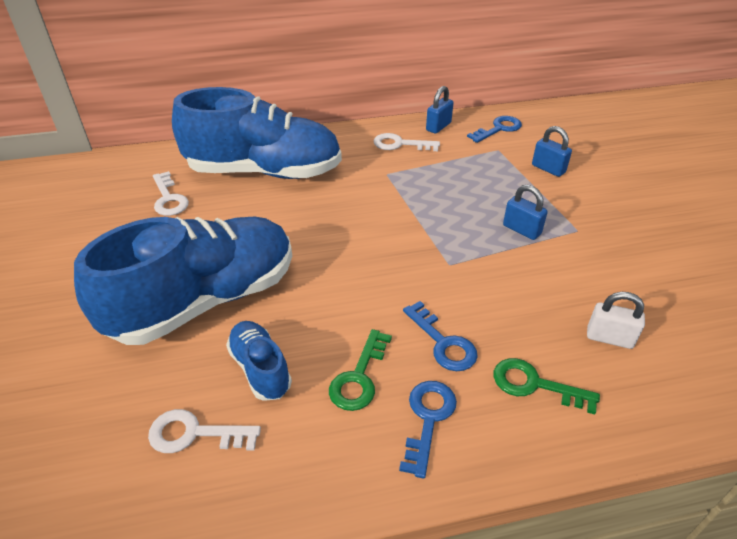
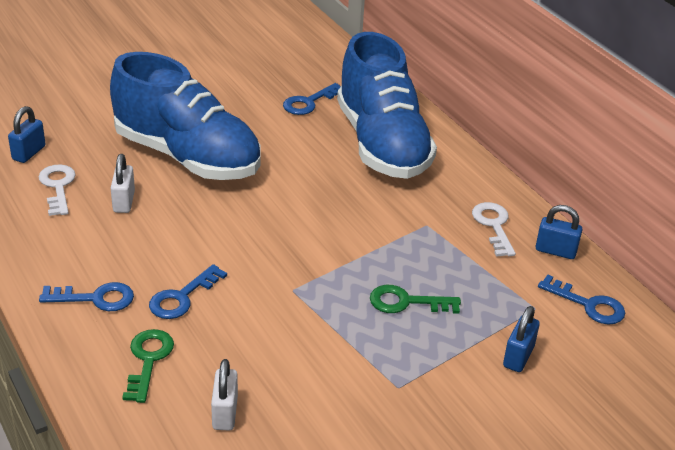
camera: 70 degrees right, 5 degrees down
white key [153,171,189,216] -> blue key [283,83,341,115]
blue shoe [226,321,292,401] -> white padlock [111,154,135,213]
green key [329,329,392,411] -> green key moved to [370,285,461,314]
blue padlock [503,184,548,240] -> blue padlock moved to [8,106,46,163]

